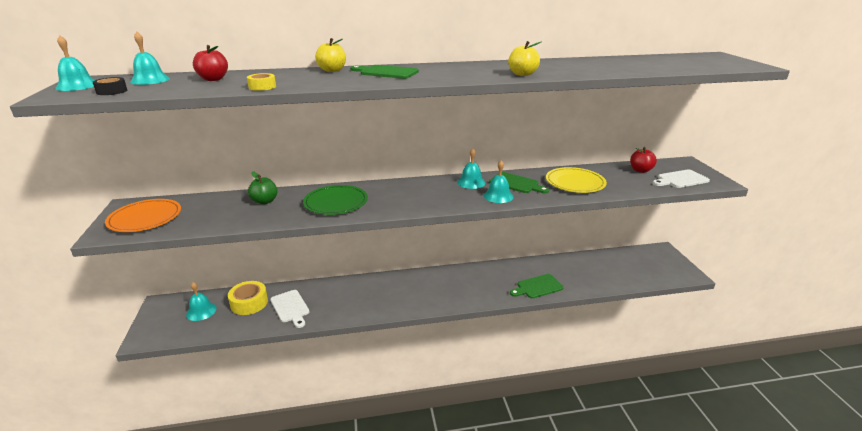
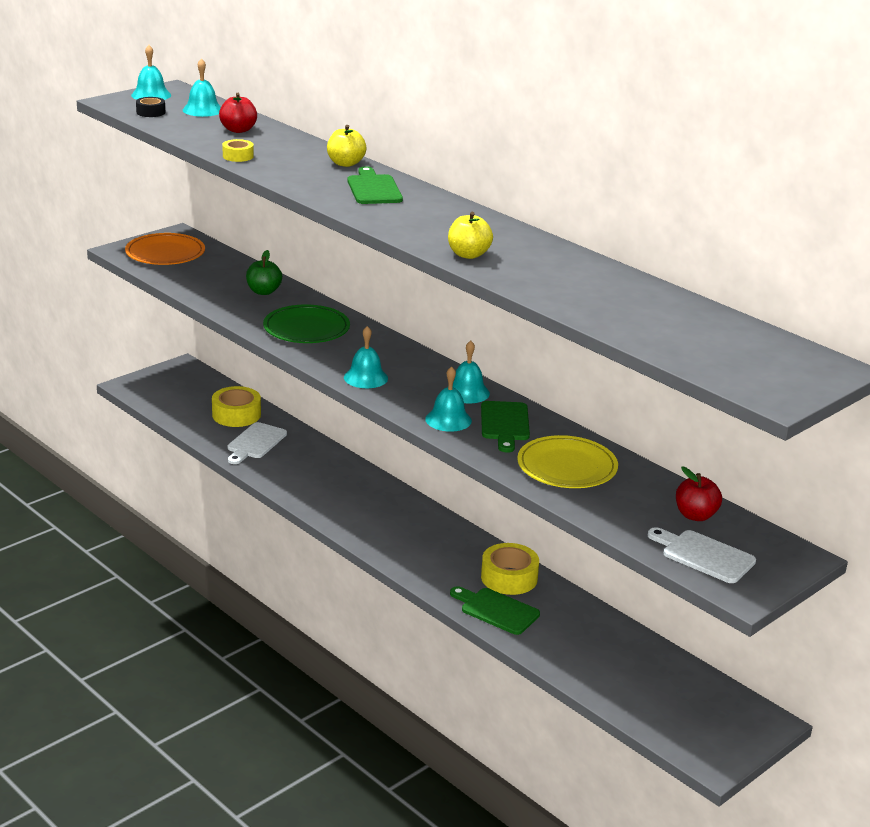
camera: 55 degrees right, 0 degrees up
turquoise bell [186,282,217,321] -> turquoise bell moved to [344,326,388,388]
none -> yellow tape [481,543,539,595]

